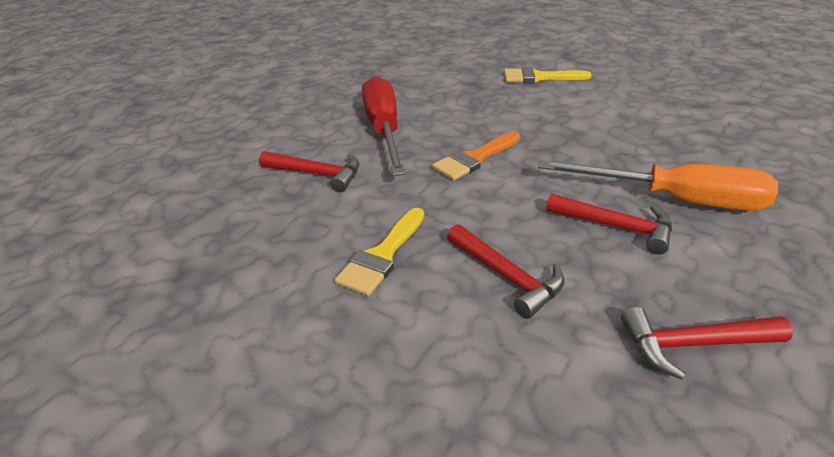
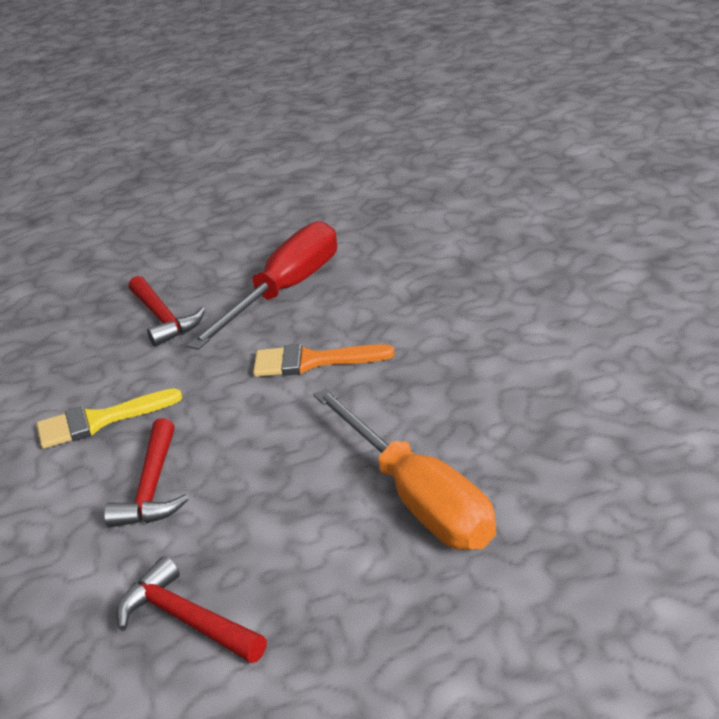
camera: 45 degrees right, 5 degrees down
yellow brush [504,67,592,83] -> none
red hammer [546,193,672,255] -> none

